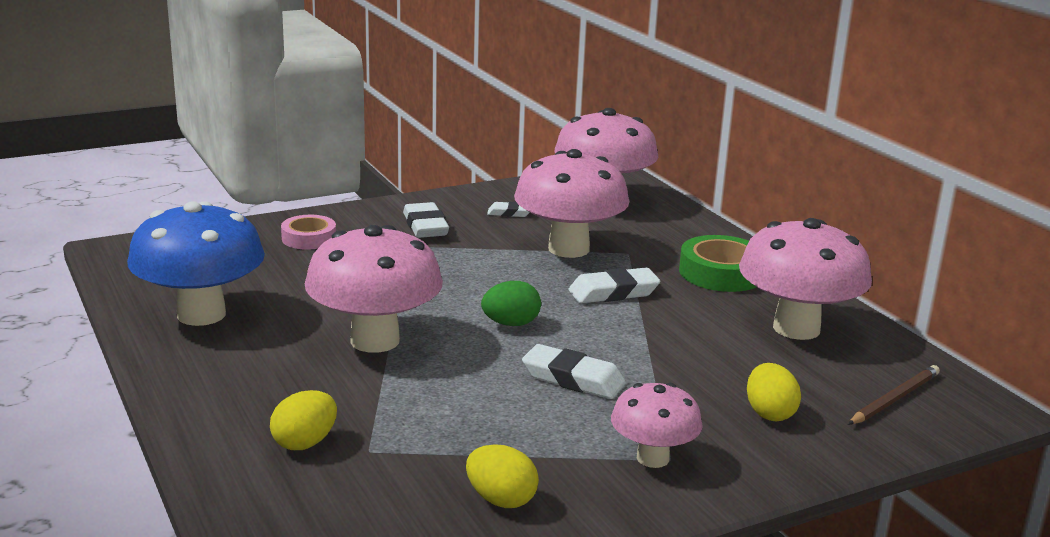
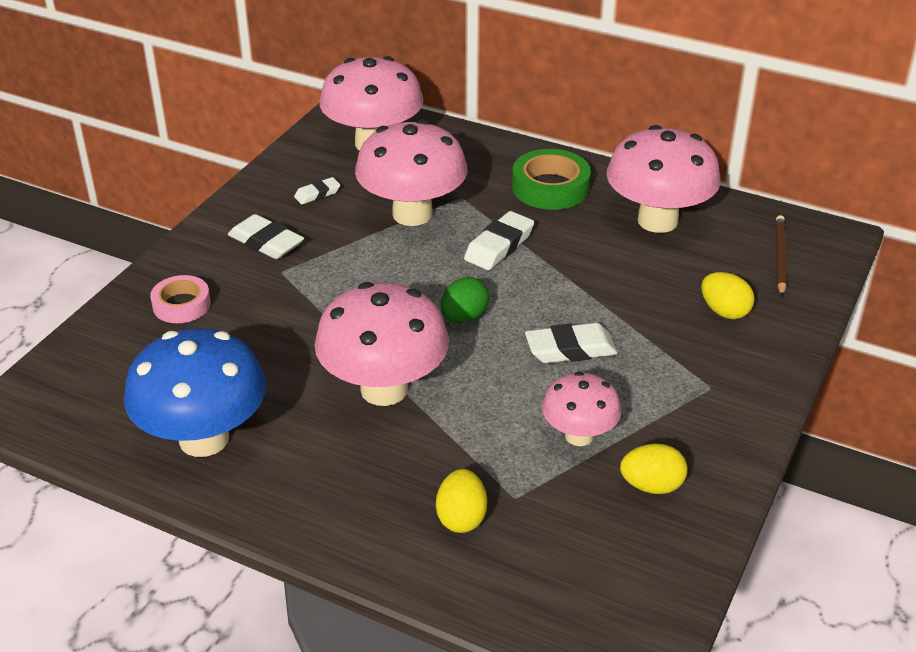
camera: 35 degrees left, 15 degrees up
pink mushroom [611,383,703,468] -> pink mushroom moved to [542,372,622,446]

